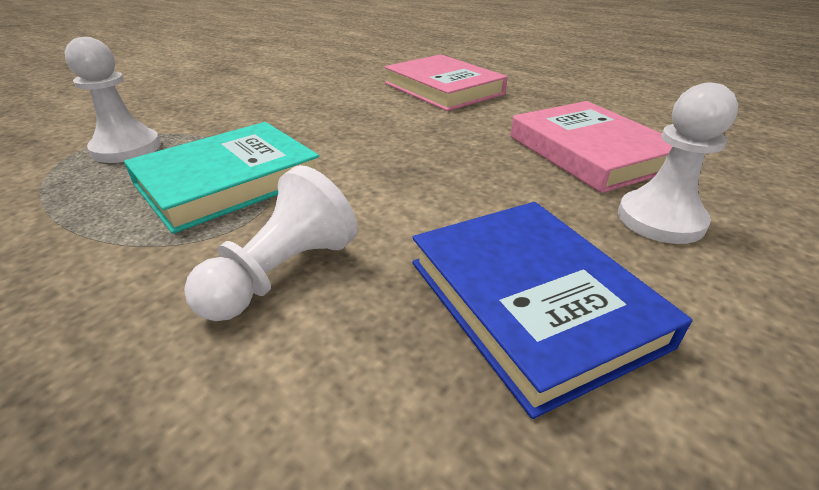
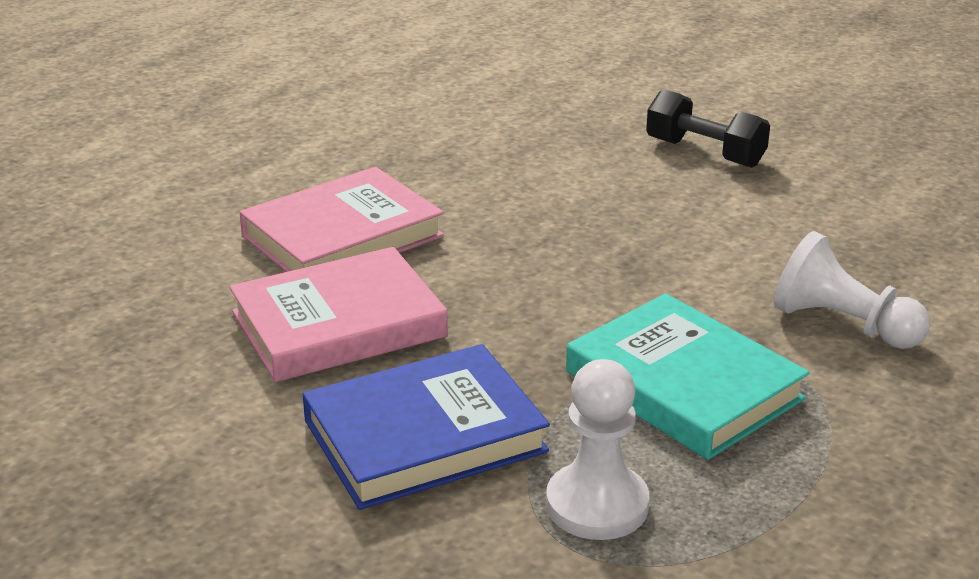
camera: 90 degrees left, 5 degrees down
blue book [412,202,692,419] -> blue book moved to [302,344,550,510]
pink book [510,101,672,193] -> pink book moved to [229,247,448,382]
white pawn [618,82,738,244] -> black dumbbell [646,89,770,168]

